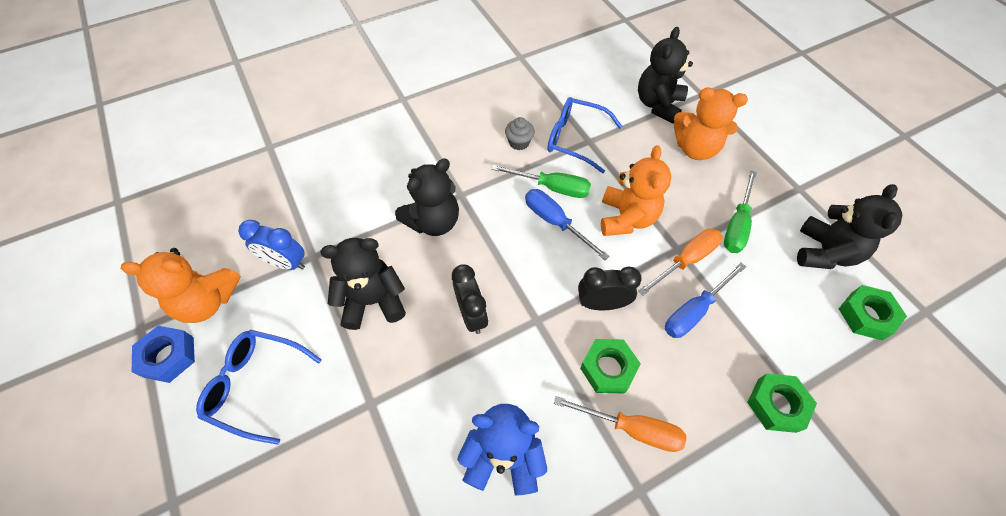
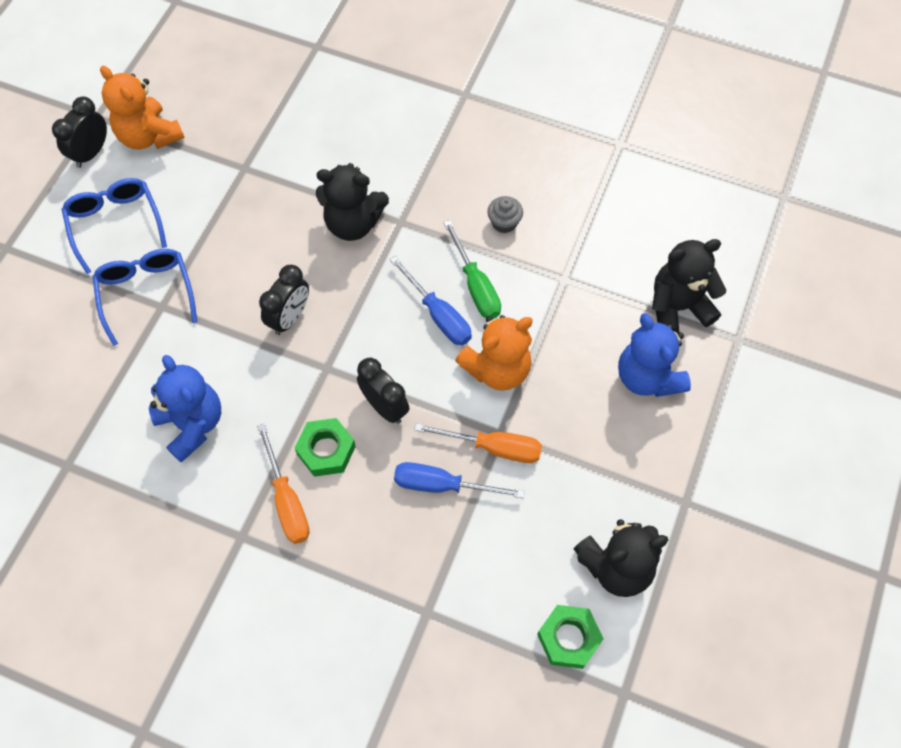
camera: 50 degrees right, 5 degrees up
blue nut [132,326,195,383] -> black clock [52,97,107,168]
blue clock [238,220,305,270] -> none
black teddy bear [320,238,406,330] -> none
blue screwdriver [525,189,609,260] -> blue screwdriver turned 135 degrees clockwise [390,256,472,345]
blue glasses [547,97,622,173] -> blue glasses moved to [92,249,197,346]
orange teddy bear [674,87,748,160] -> blue teddy bear [618,313,691,397]
green screwdriver [724,170,757,253] -> none
green nut [747,374,817,433] -> none

